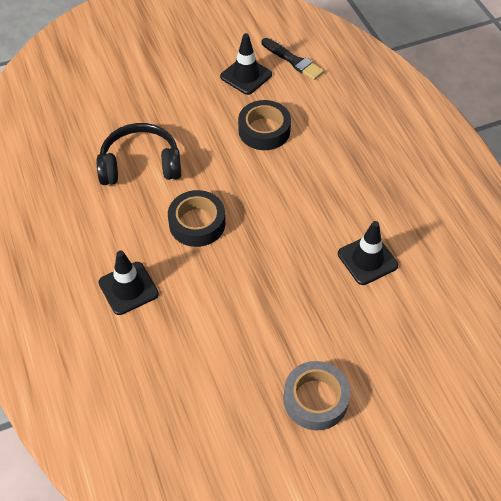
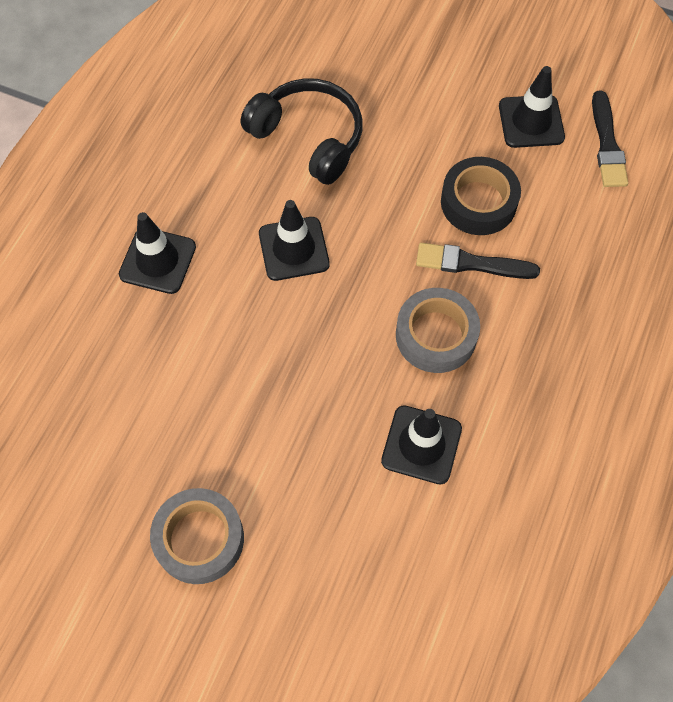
camera: 45 degrees right, 10 degrees up
black tape [168,190,225,247] -> black traffic cone [259,200,330,281]
none -> grey tape [396,288,480,373]
none -> black brush [416,243,540,279]

